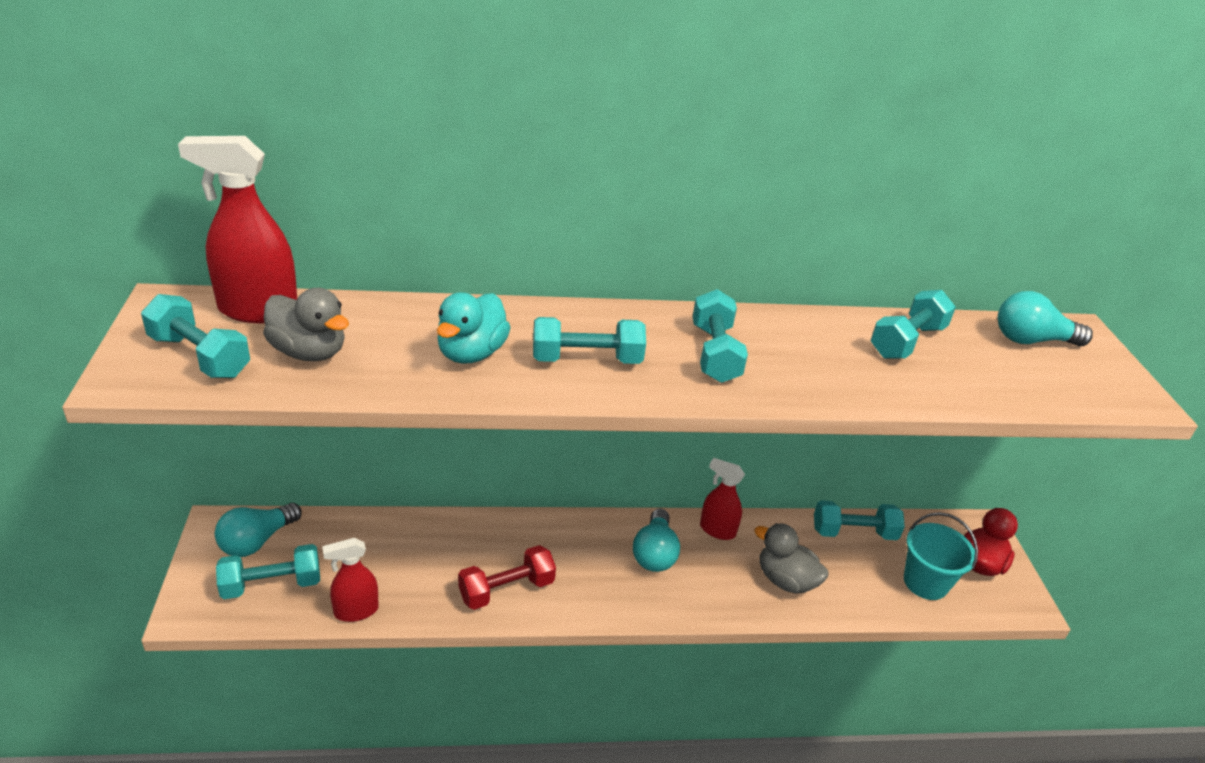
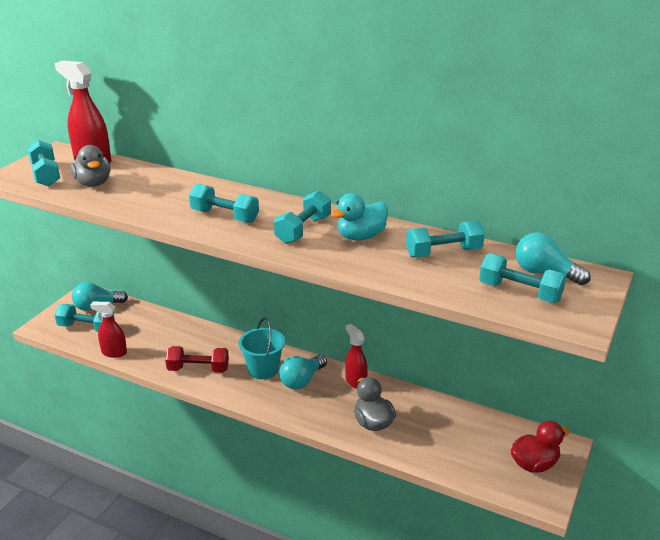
camera: 35 degrees right, 5 degrees down
turquoise duck [437,292,511,364] -> turquoise duck moved to [331,193,388,241]
turquoise dumbbell [814,500,905,540] -> turquoise dumbbell moved to [479,253,566,303]
turquoise bucket [904,512,978,600] -> turquoise bucket moved to [239,317,285,379]

